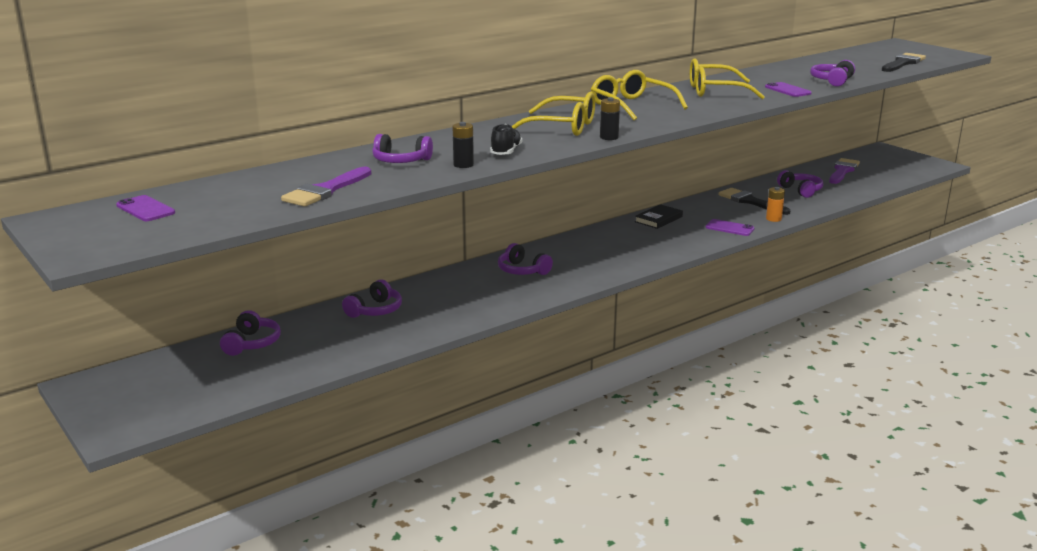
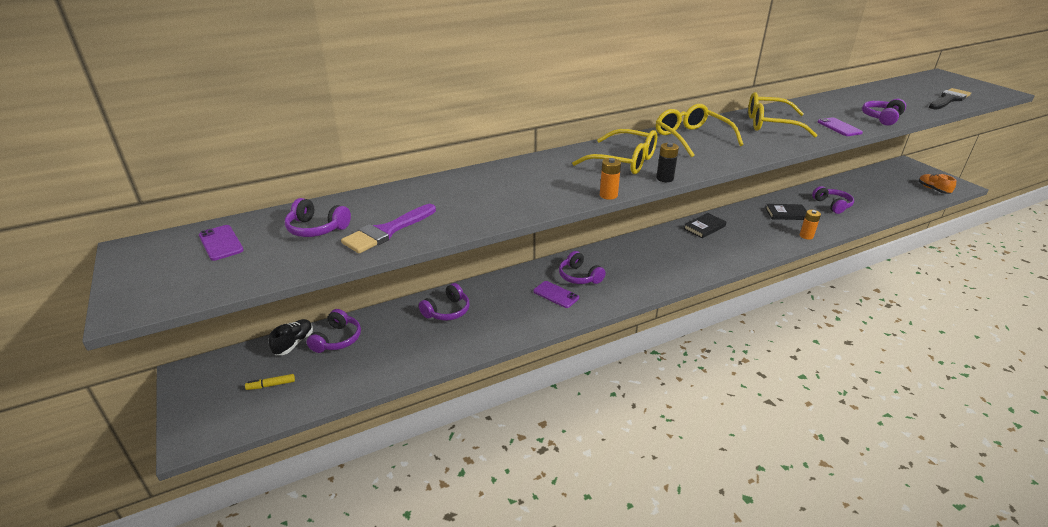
camera: 10 degrees right, 10 degrees up
purple headphones [372,134,433,163] -> purple headphones moved to [285,198,351,237]
black battery [453,122,474,168] -> none
black shoe [490,124,522,155] -> black shoe moved to [269,319,313,355]
purple phone [706,219,755,236] -> purple phone moved to [533,281,579,308]
black brush [719,188,790,215] -> black book [765,204,806,220]
purple brush [829,158,860,184] -> none
none -> yellow marker [245,374,295,390]
none -> orange battery [600,158,621,200]
none -> orange shoe [919,174,956,194]

